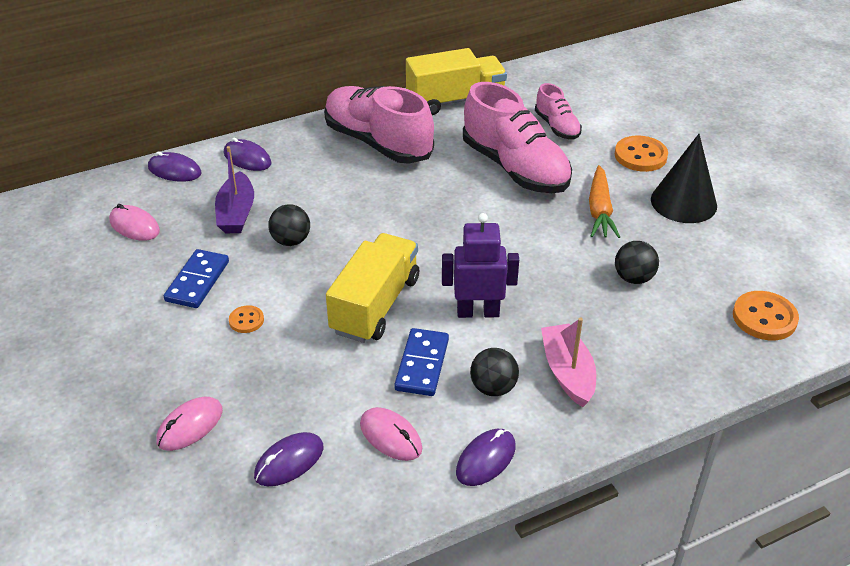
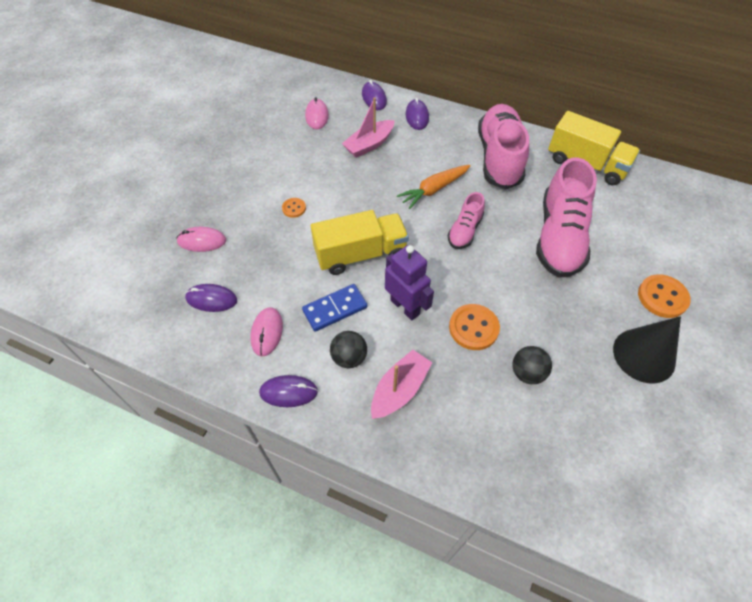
camera: 50 degrees right, 15 degrees up
blue domino [164,249,229,308] -> none
purple boat [215,146,254,233] -> pink boat [342,97,395,158]
black ball [268,204,310,246] -> none
pink shoe [535,83,582,139] -> pink shoe moved to [448,192,485,249]
orange carrot [589,165,620,238] -> orange carrot moved to [397,165,471,209]
orange button [733,291,799,340] -> orange button moved to [449,304,500,350]

